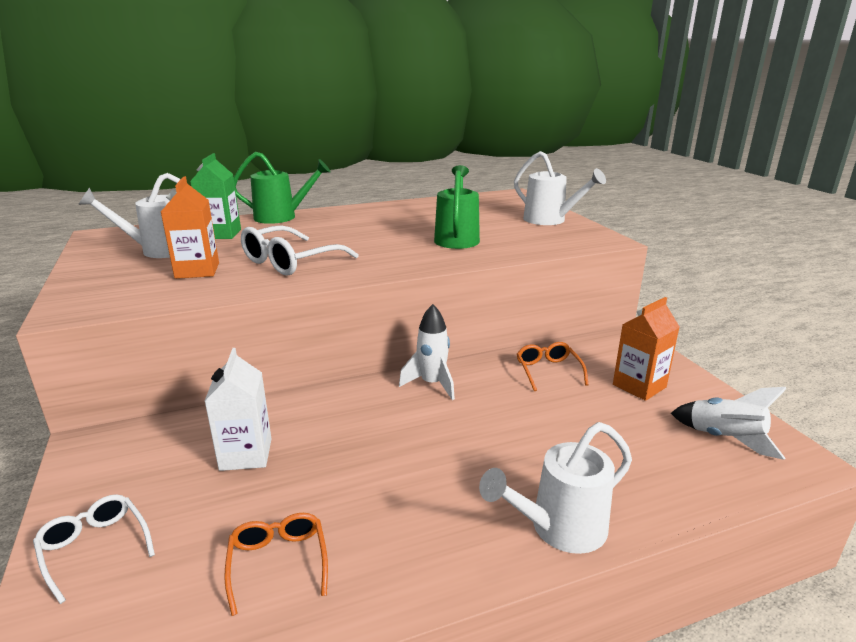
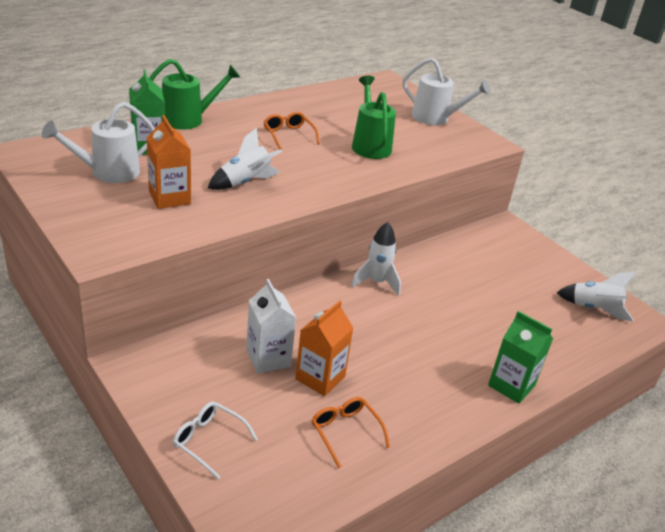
camera: 20 degrees left, 10 degrees up
white glasses [241,225,359,276] -> white rocket [208,128,282,190]
white watering can [479,422,632,554] -> green carton [488,311,553,404]
orange glasses [517,342,588,391] -> orange glasses moved to [264,112,320,150]
orange carton [613,297,680,401] -> orange carton moved to [295,301,353,396]

